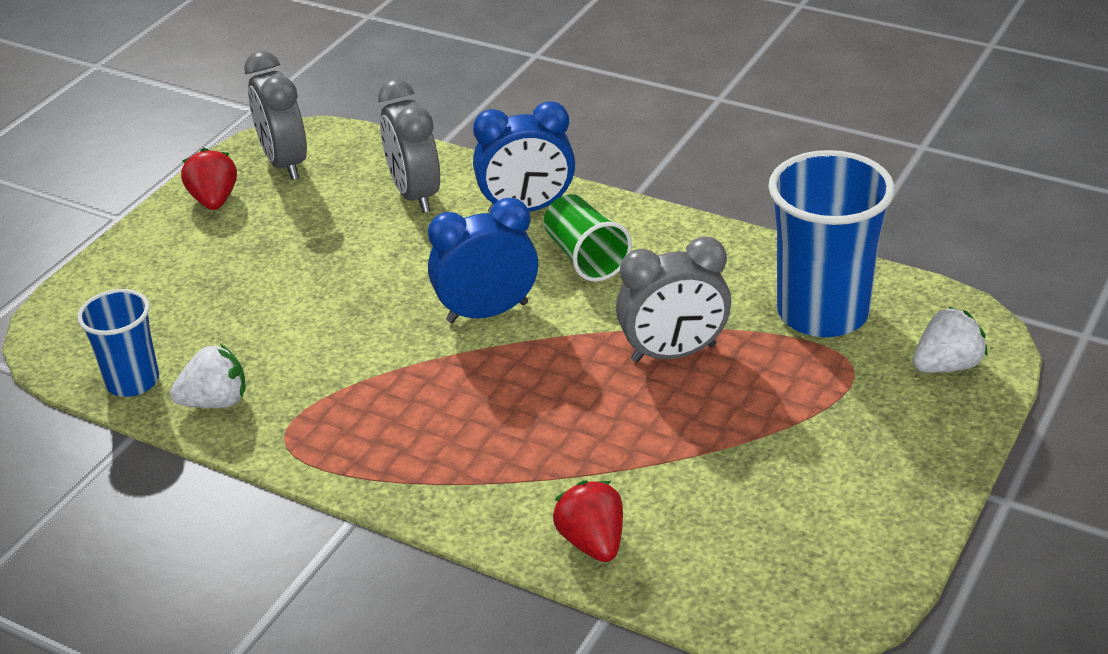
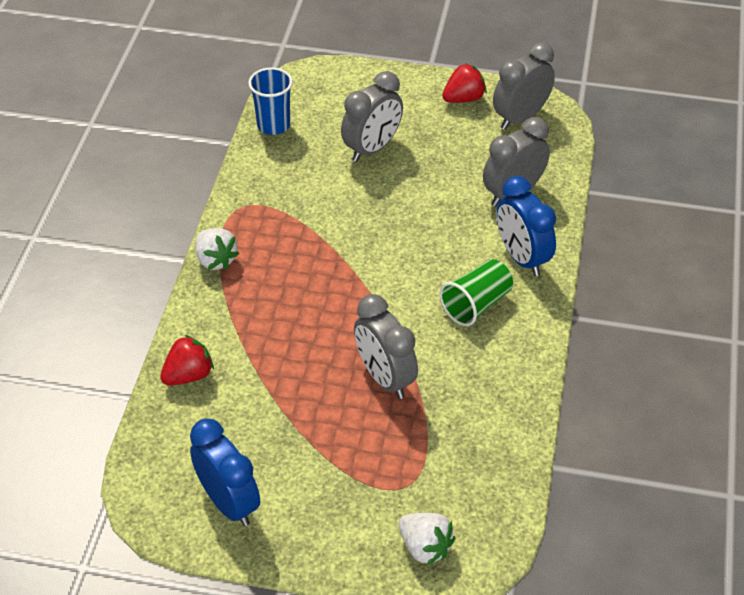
camera: 70 degrees right, 10 degrees up
white strawberry [170,344,246,408] -> white strawberry moved to [195,228,239,270]
blue clock [428,198,538,323] -> blue clock moved to [190,419,260,526]
blue cup [768,150,895,337] -> none
none -> grey clock [341,71,403,162]

